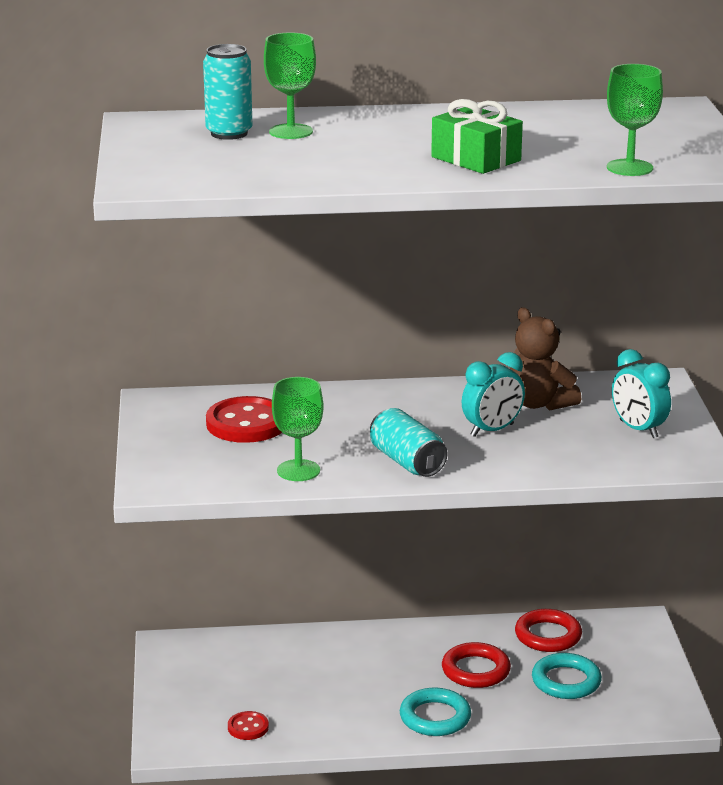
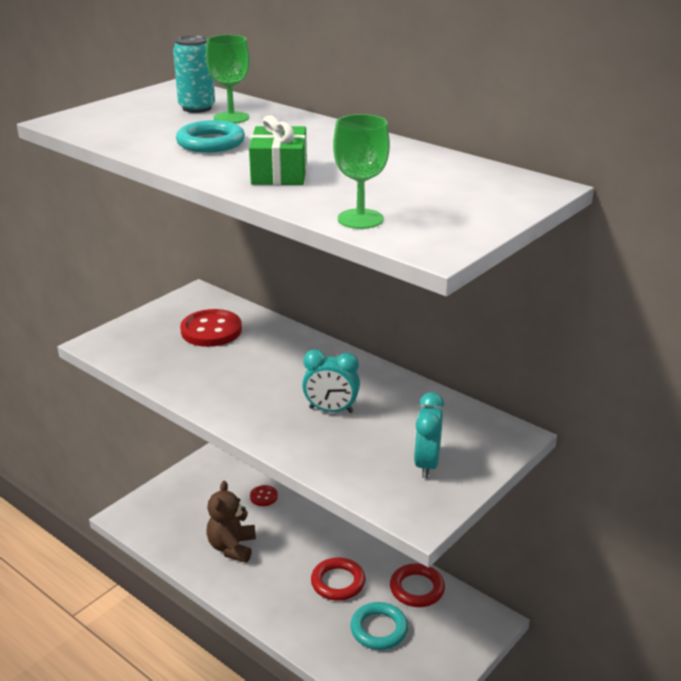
camera: 45 degrees right, 5 degrees up
red button [228,711,269,740] -> red button moved to [250,485,278,506]
green goblet [272,377,324,481] -> none
turquoise can [370,408,447,477] -> none
turquoise ring [400,688,471,736] -> turquoise ring moved to [176,120,245,153]
brown teddy bear [510,307,581,411] -> brown teddy bear moved to [206,481,256,563]

